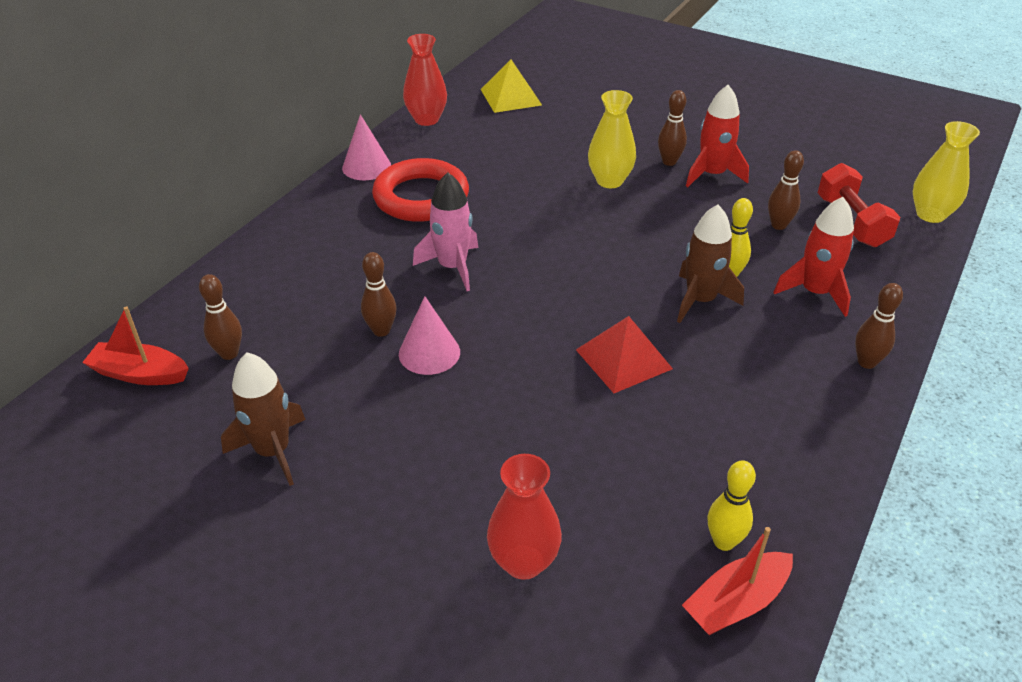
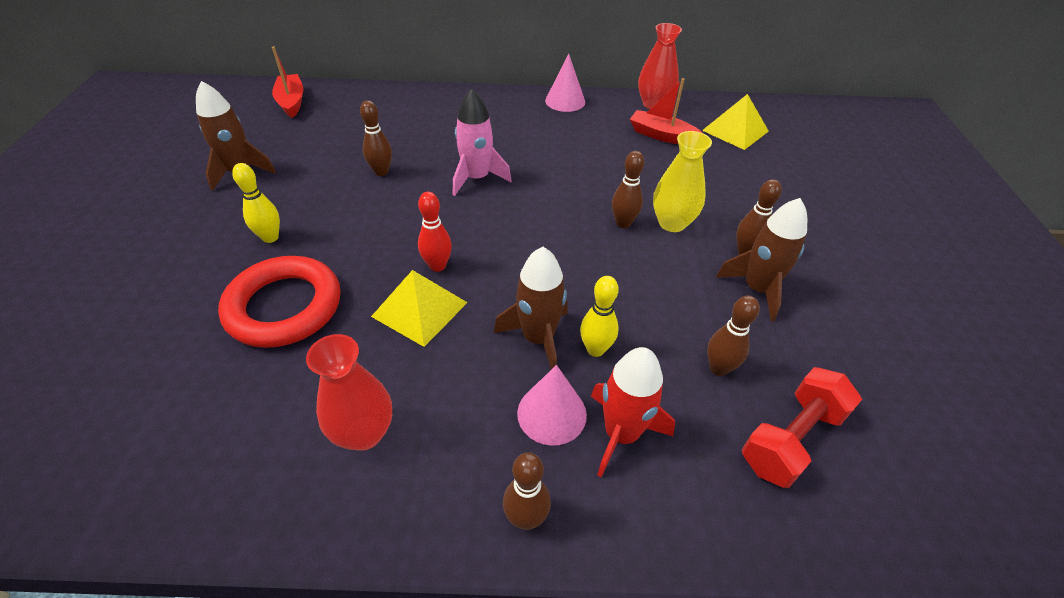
camera: 60 degrees right, 5 degrees up
brown bowling pin [199,274,242,360] -> brown bowling pin moved to [612,151,644,228]
red ring [372,158,469,222] -> red ring moved to [218,256,340,348]
pink cone [399,296,460,375] -> pink cone moved to [517,365,587,446]
red vase [487,454,562,580] -> red vase moved to [306,334,392,451]
red pyramid [576,316,673,393] -> yellow pyramid [371,270,468,347]
red boat [682,527,793,635] -> red boat moved to [630,78,702,144]
red rocket [686,85,749,187] -> brown rocket [716,198,807,321]
yellow bowling pin [708,460,756,551] -> yellow bowling pin moved to [232,163,280,243]
yellow vase [913,121,980,223] -> none
none -> red bowling pin [418,192,452,272]

